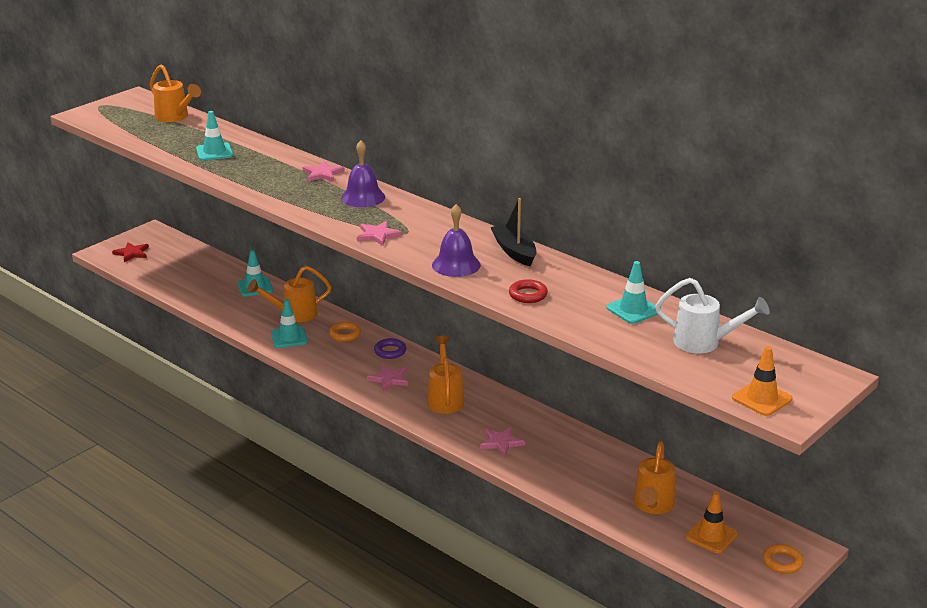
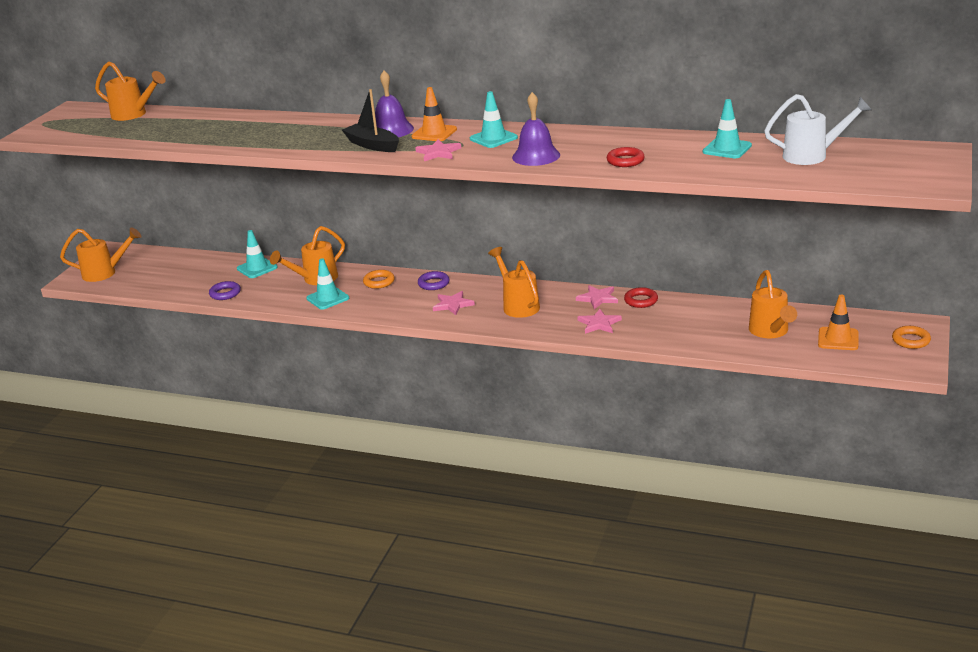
camera: 20 degrees left, 0 degrees up
red star [112,242,149,262] -> orange watering can [60,227,142,282]
turquoise traffic cone [196,111,233,161] -> turquoise traffic cone moved to [470,91,518,148]
pink star [303,161,345,182] -> pink star moved to [576,285,618,309]
black boat [490,198,537,266] -> black boat moved to [342,89,399,152]
orange traffic cone [732,346,793,416] -> orange traffic cone moved to [411,87,457,141]
none -> purple ring [209,281,241,300]
none -> red ring [624,287,658,308]

